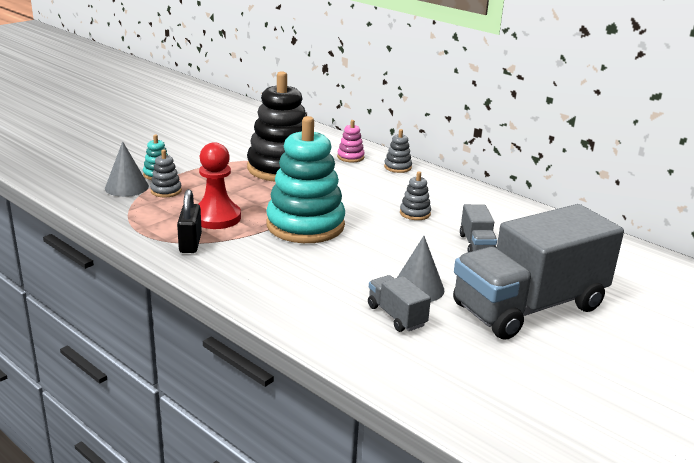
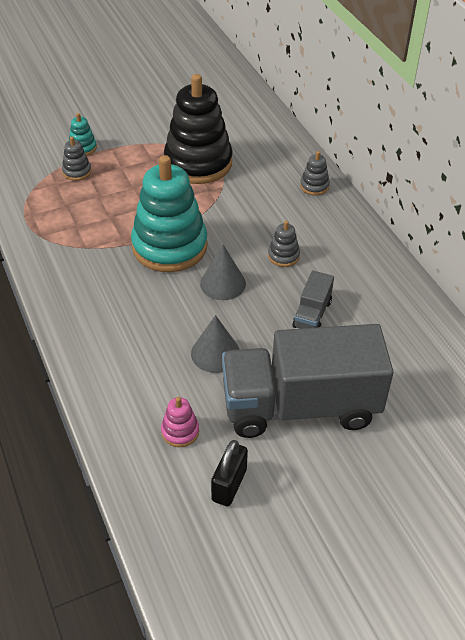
camera: 25 degrees right, 20 degrees up
grey cone [105,141,149,197] -> grey cone moved to [200,245,246,300]
black padlock [177,189,202,253] -> black padlock moved to [211,440,248,506]
red pawn [198,142,241,229] -> none
pink stacking toy [337,120,365,162] -> pink stacking toy moved to [161,397,199,447]
grey truck [368,275,431,332] -> none

